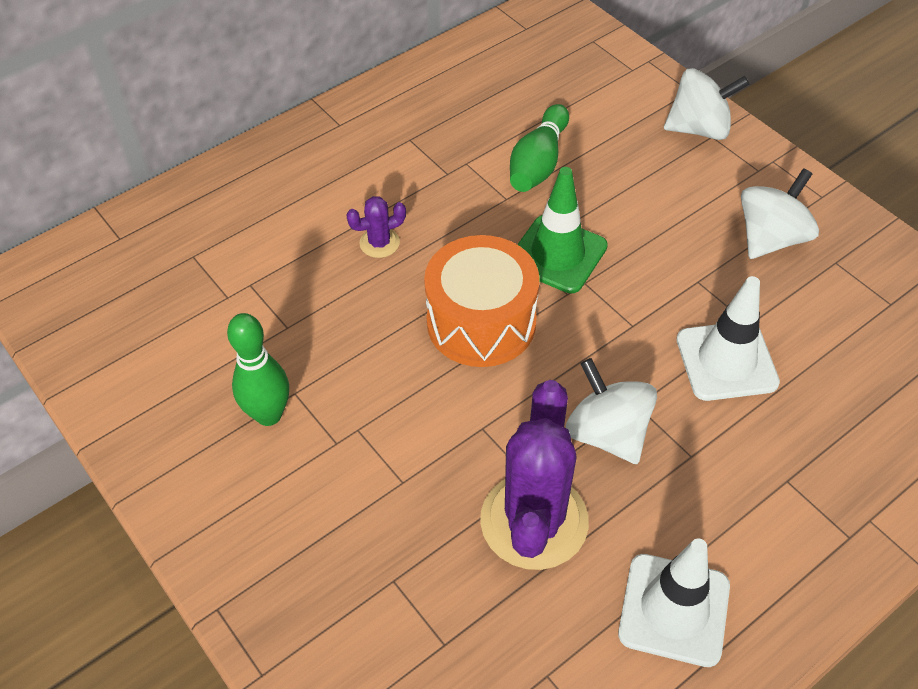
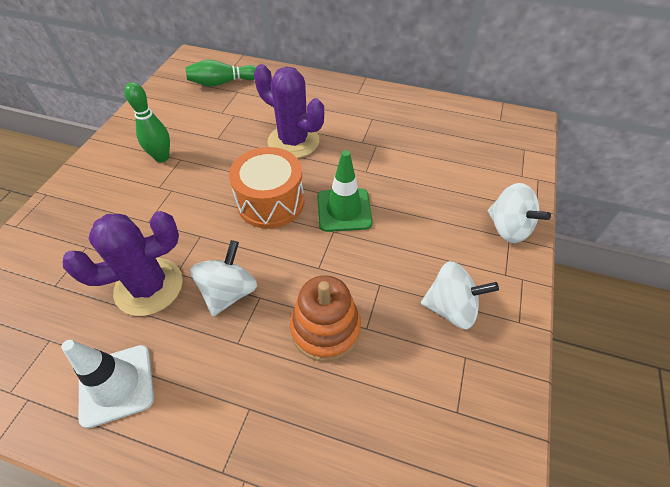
camera: 55 degrees right, 0 degrees up
purple cactus [346,196,406,258] -> purple cactus [254,64,324,158], size x2.21
green bowling pin [510,104,569,192] -> green bowling pin moved to [186,60,257,86]
white traffic cone [676,276,780,401] -> orange stacking toy [290,275,361,362]

